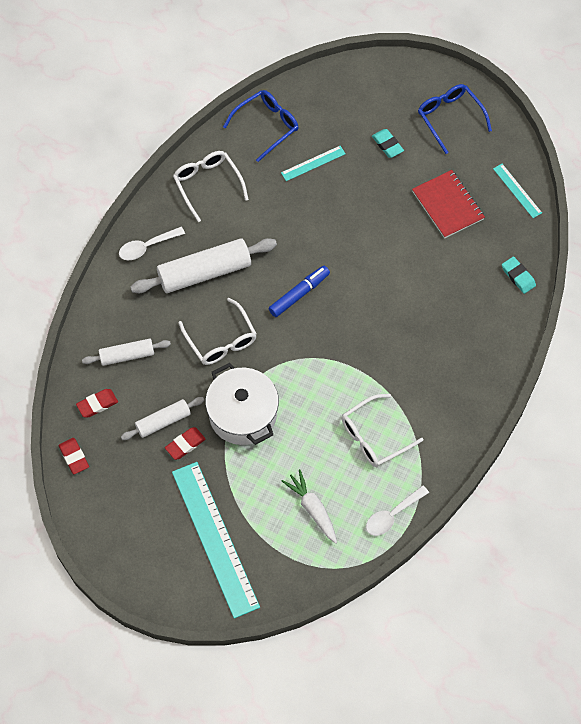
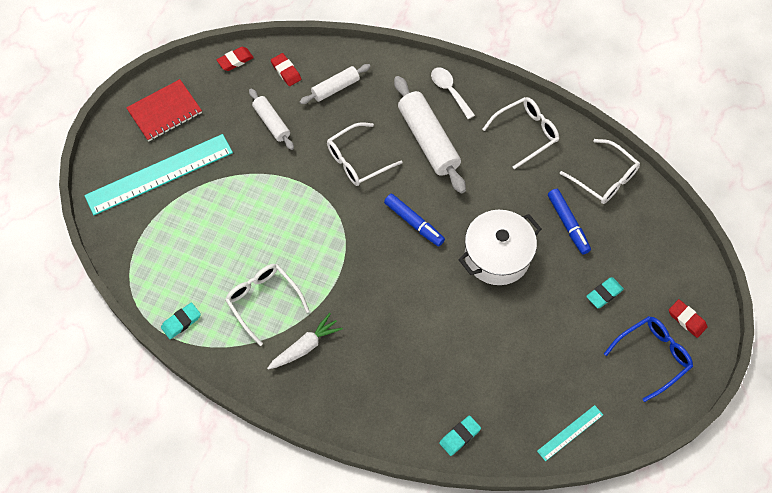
camera: 85 degrees right, 0 degrees up
white rolling pin [82,339,171,366] -> white rolling pin turned 75 degrees clockwise [300,64,371,104]
red eraser [165,427,205,460] -> red eraser moved to [669,299,707,338]
white pot [205,363,279,445] -> white pot moved to [458,210,541,285]
blue glasses [223,90,298,162] -> white glasses [560,139,640,204]
turquoise ruler [281,146,346,181] -> blue marker [548,189,591,254]
white carrot [282,469,337,544] -> white carrot moved to [267,313,343,370]
white spoon [366,485,429,536] -> turquoise eraser [161,303,201,339]
red notebook [412,170,485,238] -> red notebook moved to [126,79,202,141]

